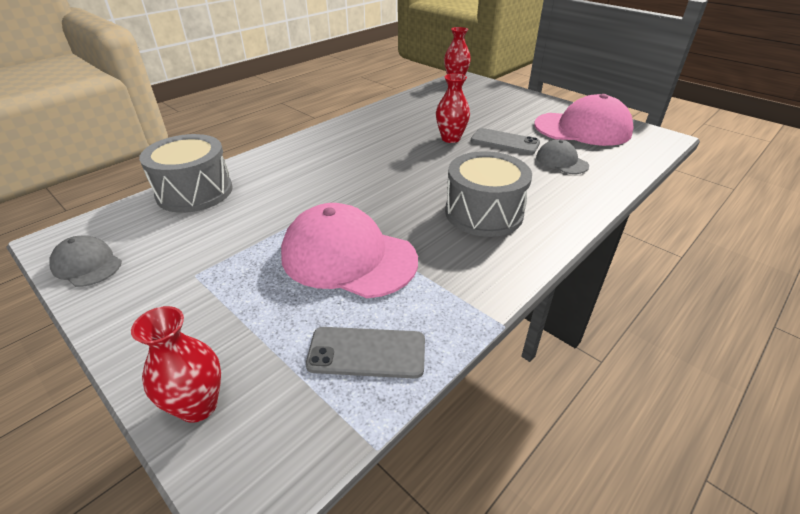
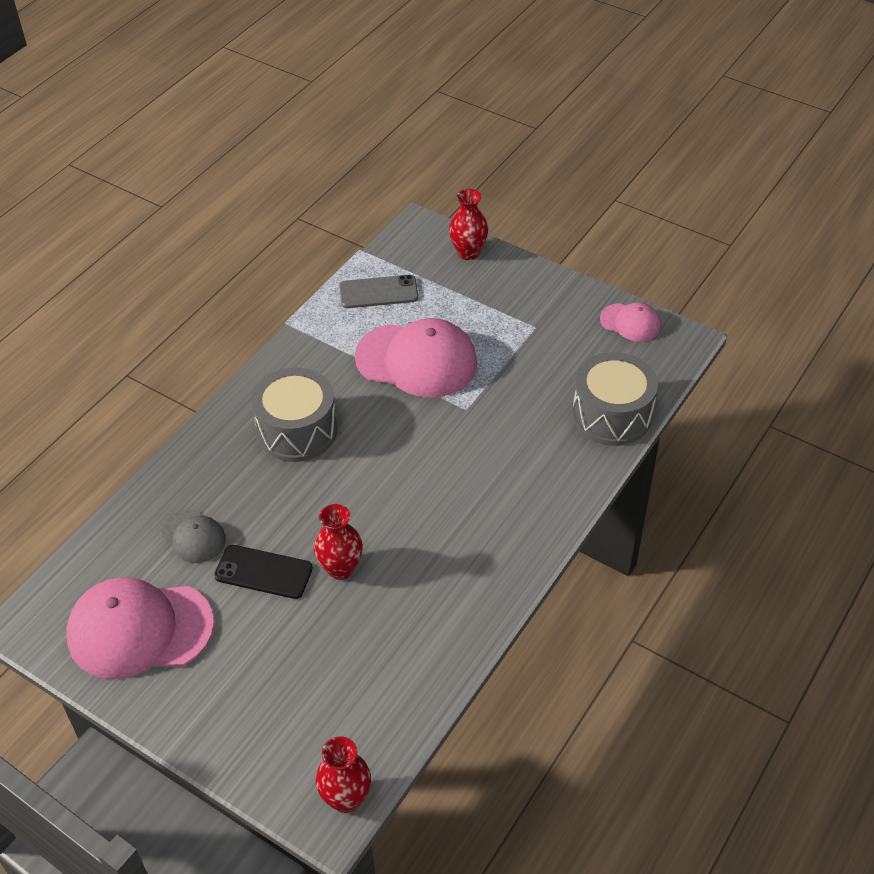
camera: 170 degrees right, 10 degrees up
grey cap [49,236,122,287] -> pink cap [600,302,661,341]
grey phone [471,128,540,155] -> black phone [214,545,313,599]

